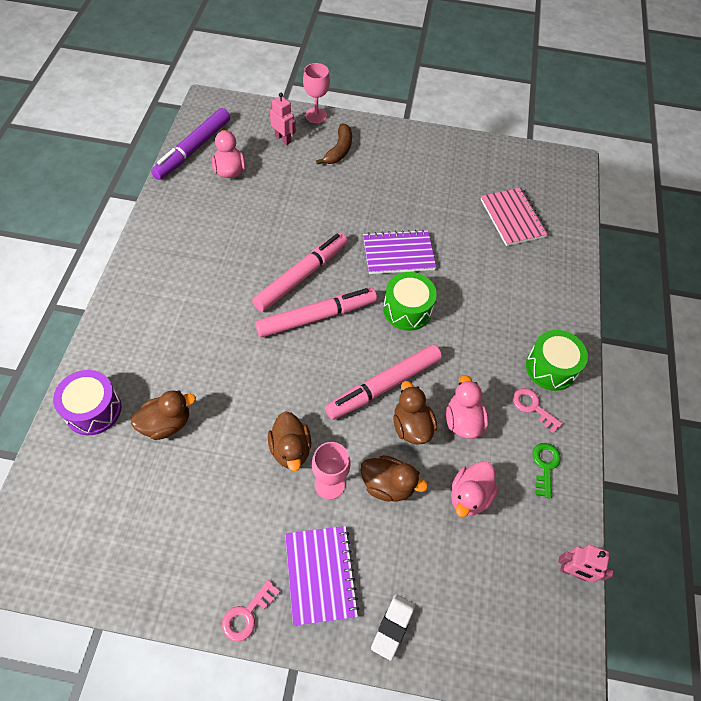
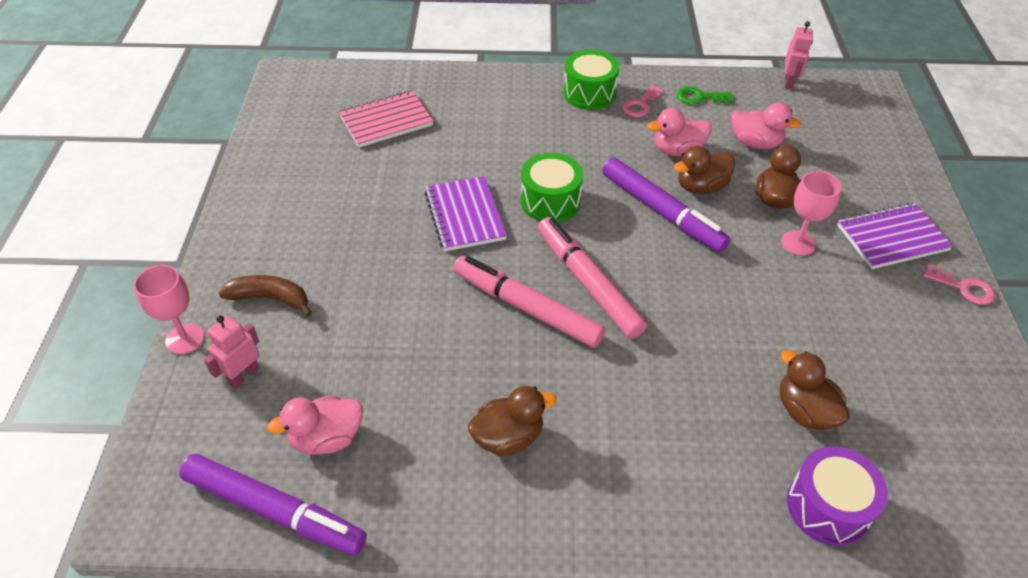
camera: 95 degrees left, 10 degrees down
brown duck [268,411,311,472] -> brown duck moved to [468,386,557,456]
pink marker [325,345,442,420] -> purple marker [602,158,730,252]
white eraser [371,594,415,661] -> none

